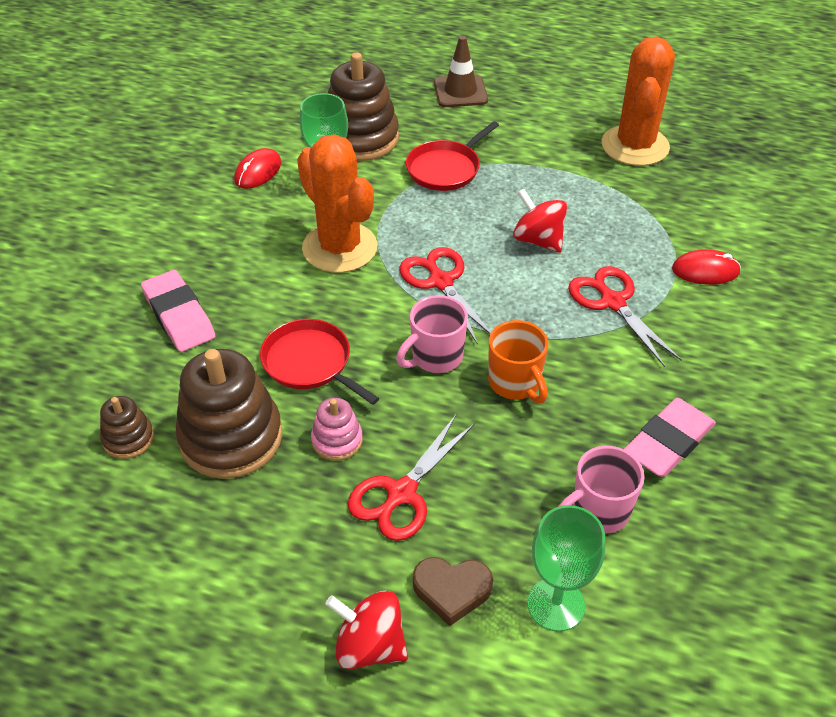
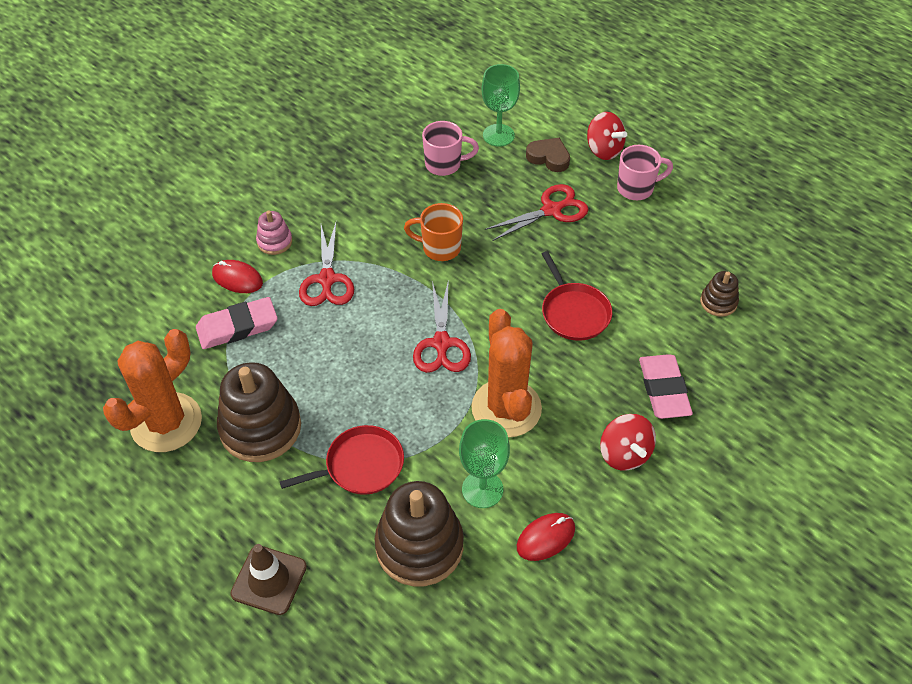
camera: 155 degrees left, 5 degrees up
brown stacking toy [176,349,282,479] -> brown stacking toy moved to [217,362,301,462]
pink stacking toy [311,398,363,461] -> pink stacking toy moved to [256,211,292,255]
pink mug [396,295,468,373] -> pink mug moved to [617,145,673,200]
orange mug [488,320,548,403] -> orange mug turned 75 degrees counterclockwise [404,203,463,261]
red spinning top [513,188,567,252] -> red spinning top moved to [600,414,656,471]
pink eraser [624,398,716,477] -> pink eraser moved to [196,297,278,349]

